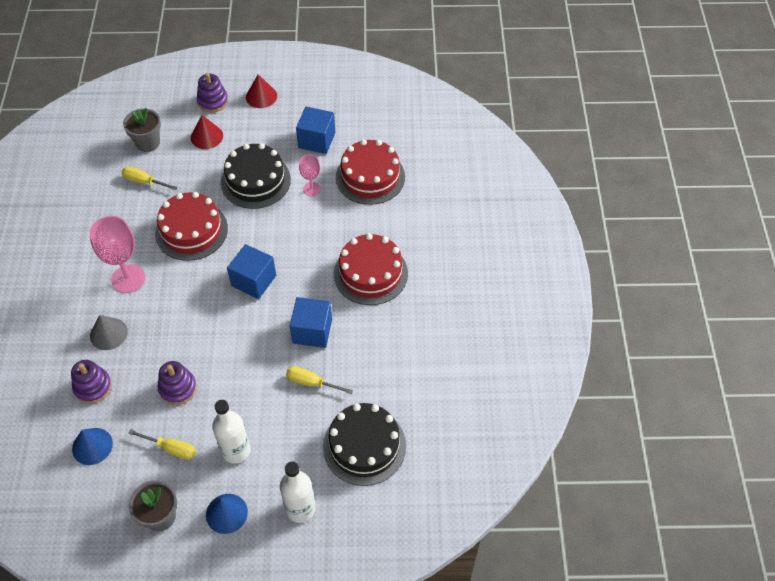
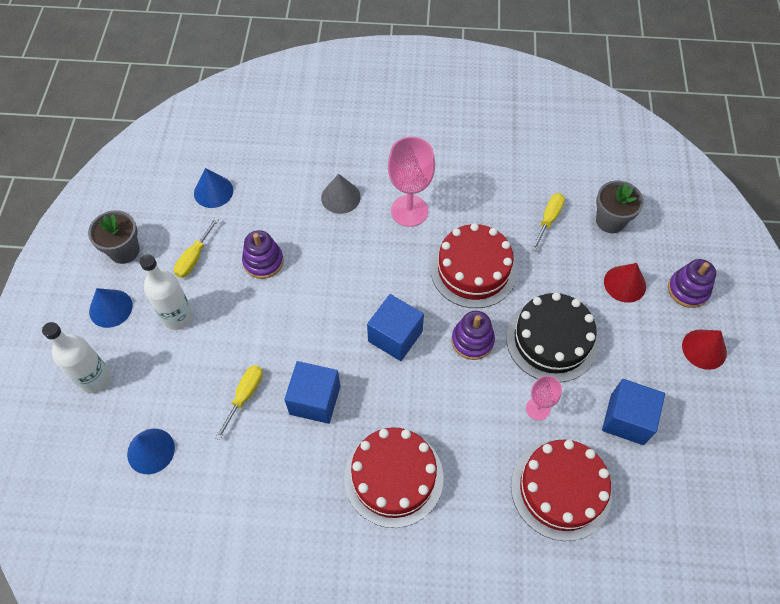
camera: 95 degrees right, 5 degrees up
purple stacking toy [71,360,112,404] -> purple stacking toy moved to [452,311,495,360]
black cake [323,403,406,486] -> blue cone [127,429,175,474]

